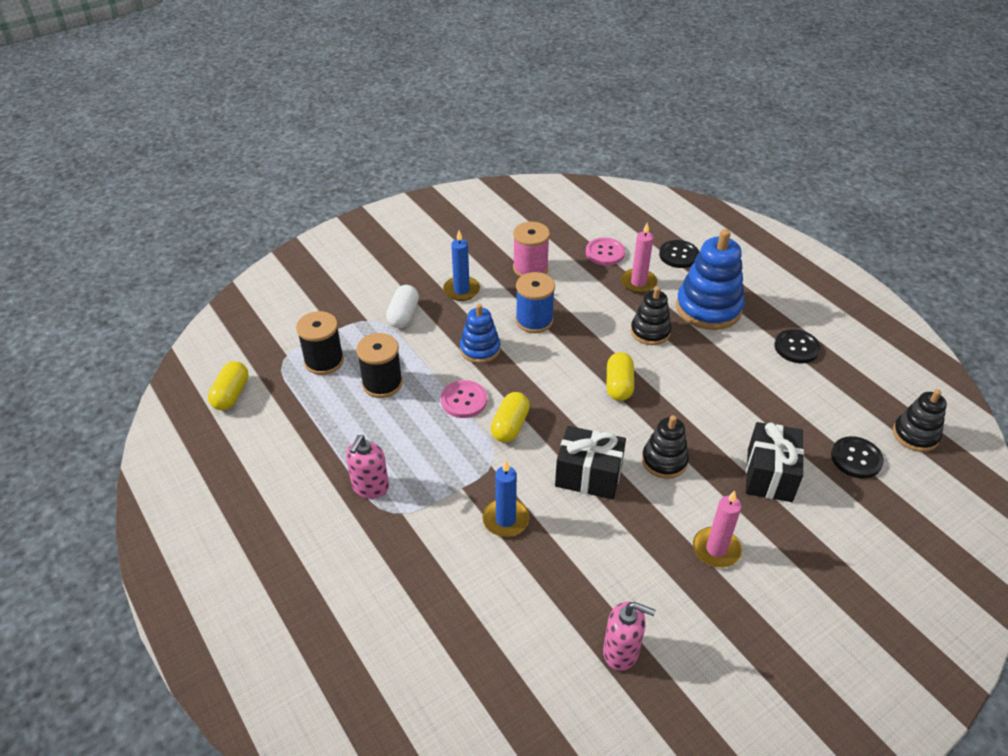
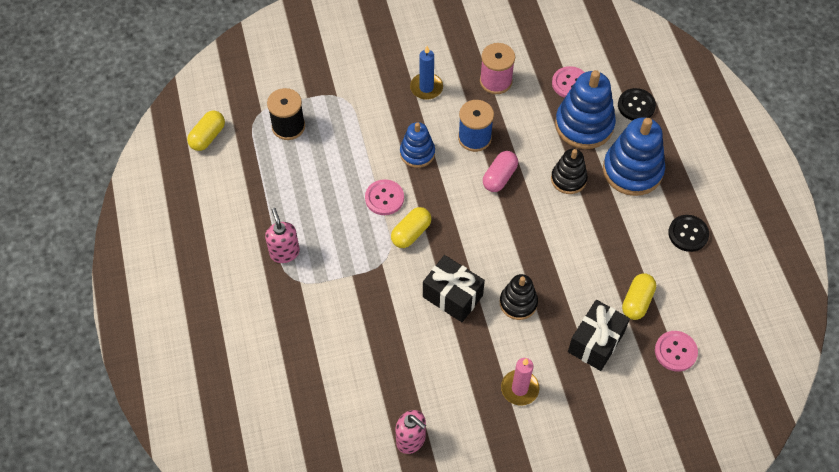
camera: 20 degrees right, 15 degrees up
pink soap dispenser [346,435,389,499] -> pink soap dispenser turned 120 degrees clockwise [265,208,300,263]
black spool [356,333,403,398] -> none
white capsule [386,285,419,328] -> none
blue candle [482,461,529,537] -> none
yellow capsule [606,352,634,401] -> yellow capsule moved to [622,273,656,320]
pink candle [621,222,658,293] -> blue stacking toy [555,70,616,149]
black button [831,436,884,479] -> pink button [655,331,698,372]
black stacking toy [893,389,947,452] -> none
none -> pink capsule [483,151,518,192]

